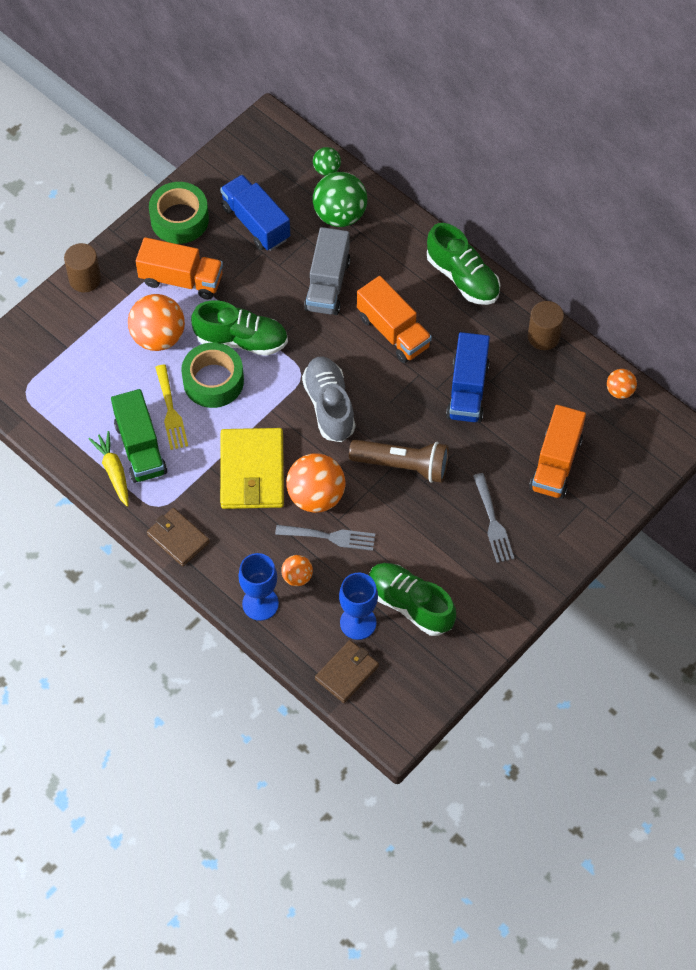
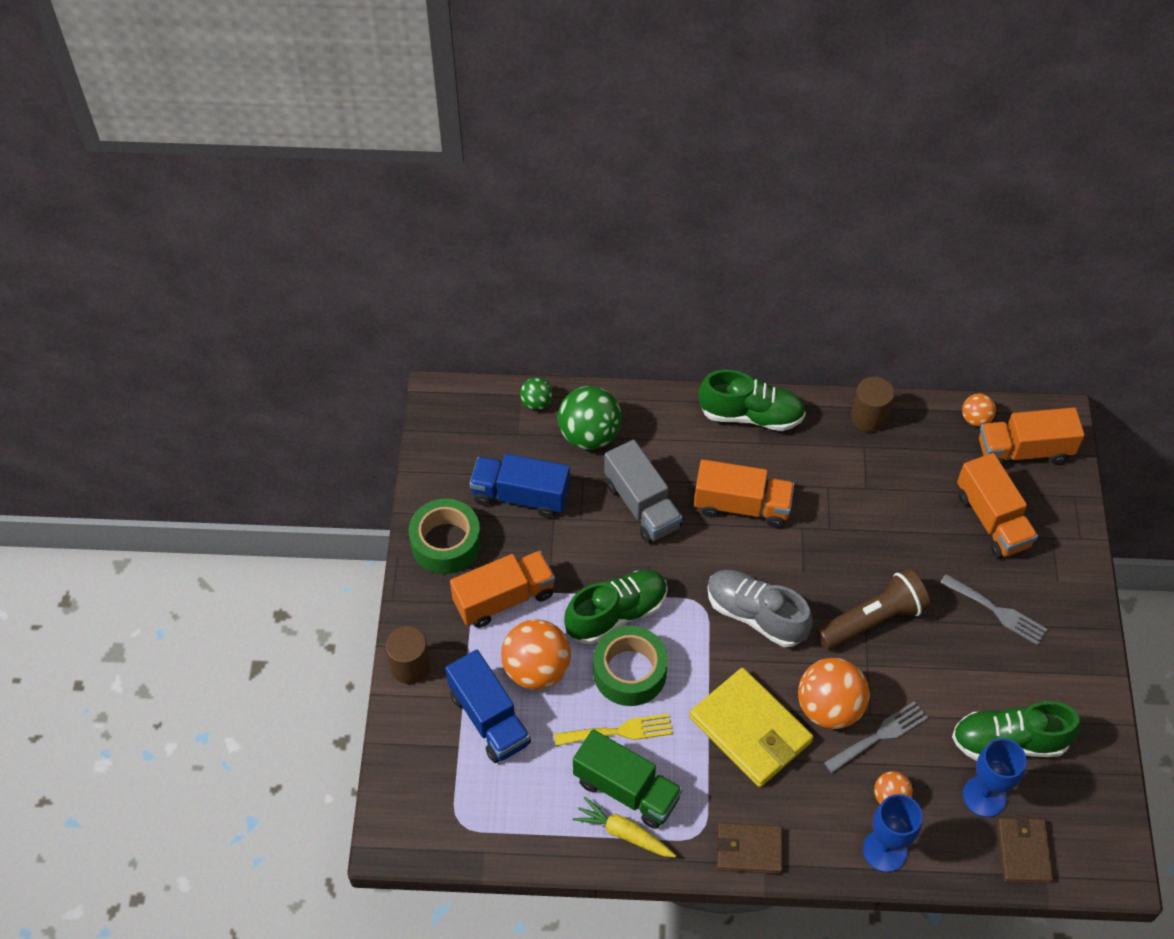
camera: 40 degrees left, 5 degrees down
yellow fork [155,365,188,450] -> yellow fork turned 45 degrees counterclockwise [554,714,673,746]
blue truck [446,332,490,423] -> blue truck moved to [445,650,531,763]
none -> orange truck [979,408,1085,467]

